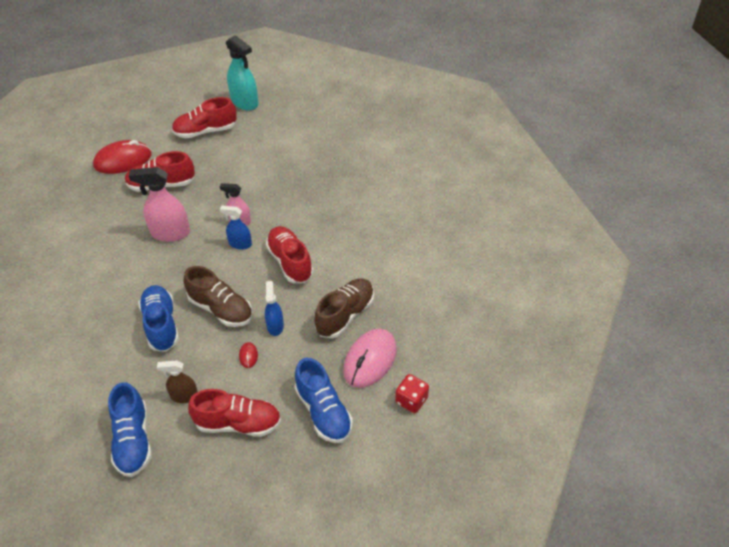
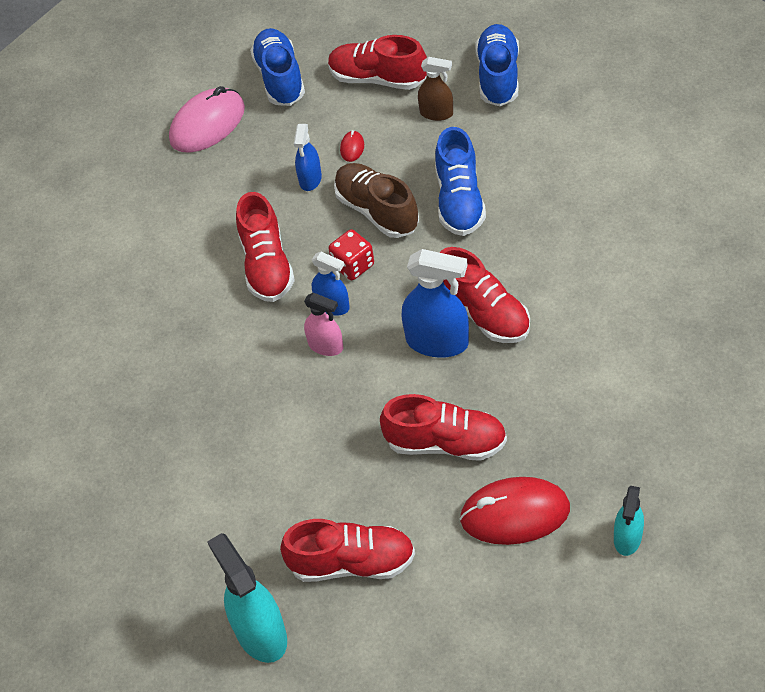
camera: 160 degrees left, 5 degrees up
pink spray bottle [129,167,190,242] -> blue spray bottle [401,249,469,358]
brown shoe [314,279,374,338] -> none
red dice [395,374,429,413] -> red dice moved to [329,229,374,280]
none -> red shoe [440,247,530,343]
none -> turquoise spray bottle [614,486,644,556]

